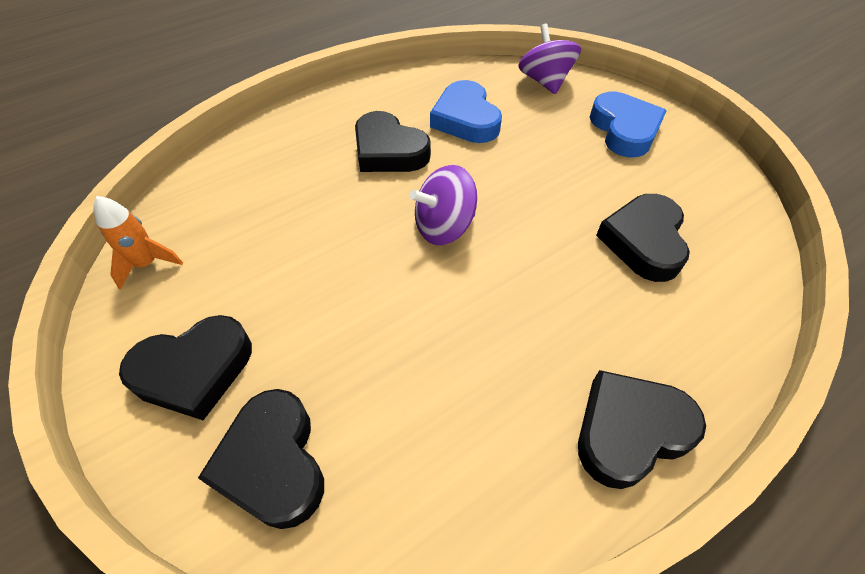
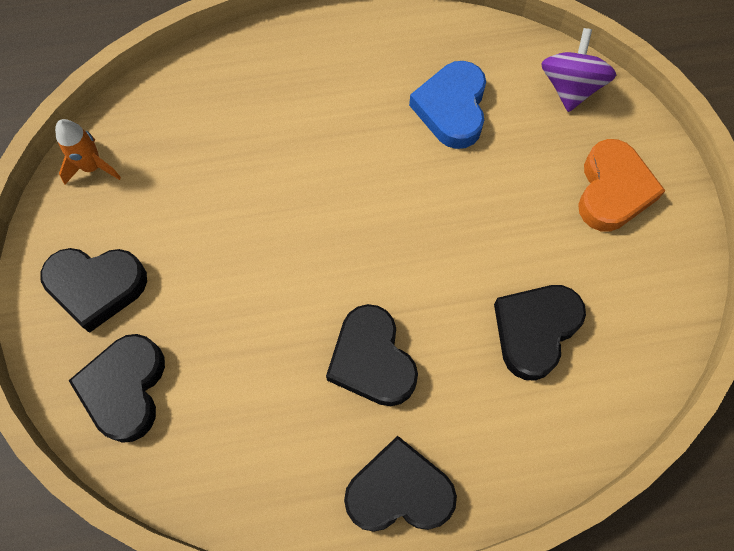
camera: 25 degrees right, 15 degrees up
black heart [355,111,431,172] -> black heart moved to [326,304,418,406]
purple spinning top [410,165,477,245] -> none
blue heart [590,92,667,157] -> orange heart [578,139,665,232]

